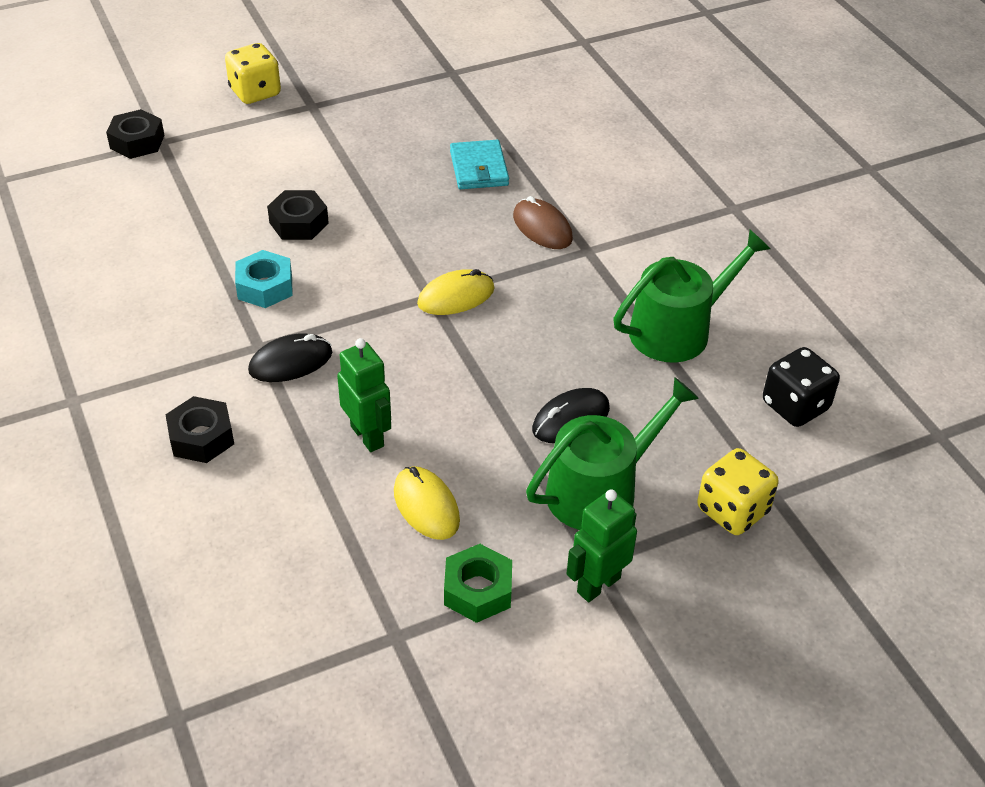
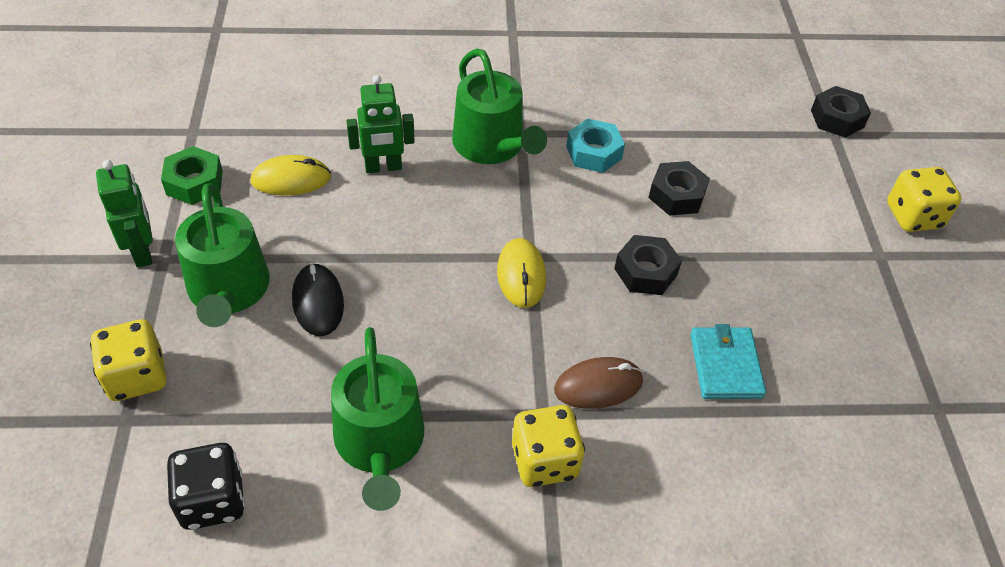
camera: 110 degrees right, 5 degrees up
black nut [165,396,234,463] -> black nut moved to [614,235,682,295]
black mouse [248,333,332,382] -> green watering can [452,48,547,164]
turquoise wallet [450,140,509,189] -> turquoise wallet turned 75 degrees clockwise [690,324,766,399]
none -> yellow dice [512,405,585,487]

